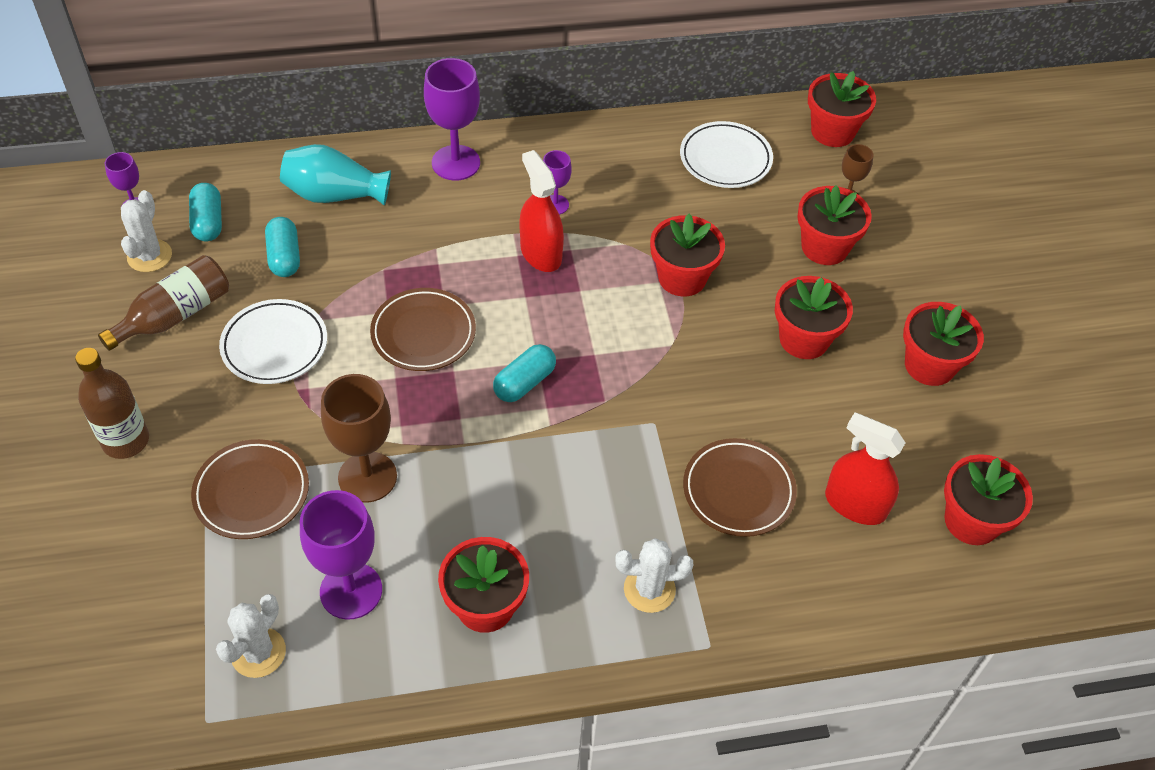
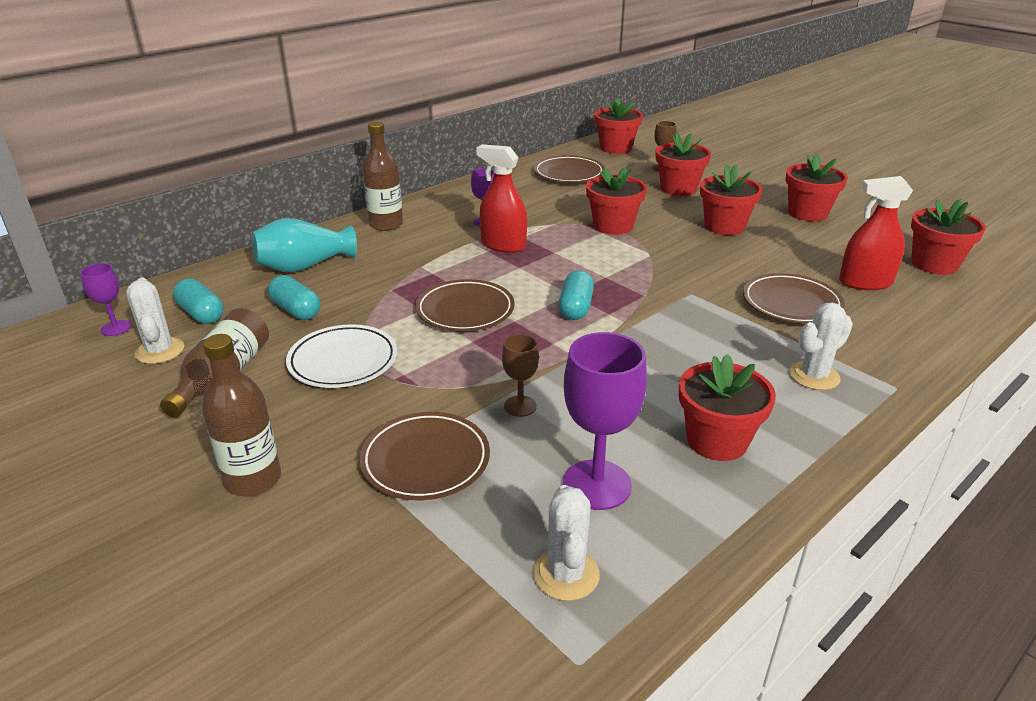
camera: 30 degrees left, 20 degrees down
brown goblet [321,374,397,503] -> brown goblet [502,334,539,417], size x0.54
purple goblet [424,58,480,181] -> brown bottle [362,122,403,231]
white plate [680,121,773,188] -> brown plate [534,155,605,183]

